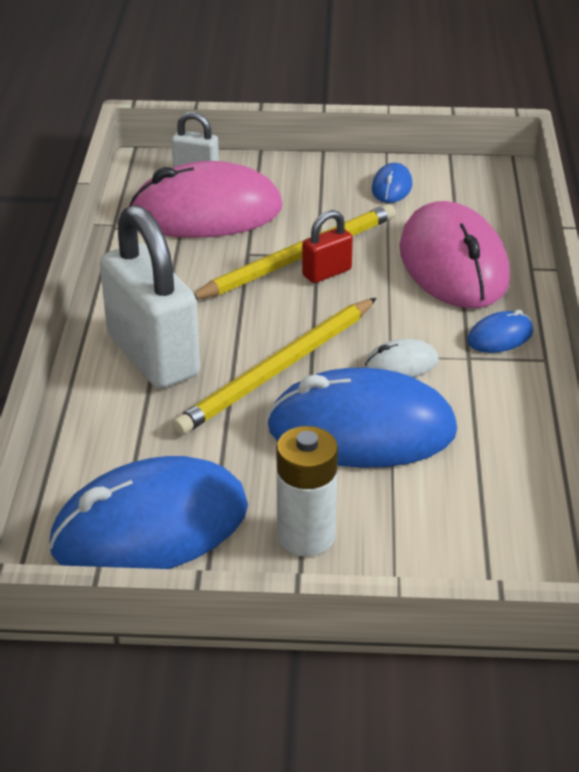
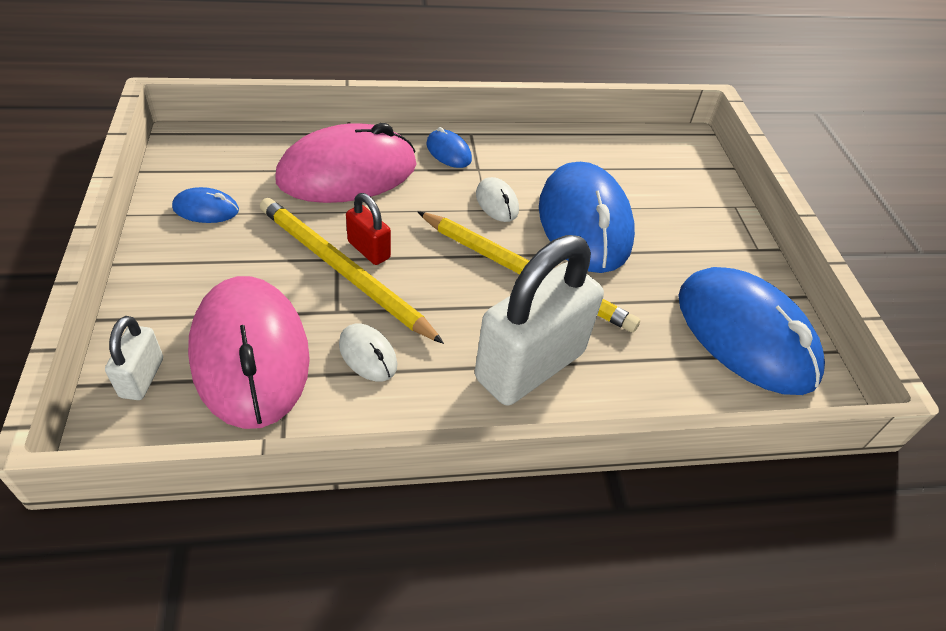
camera: 105 degrees left, 10 degrees up
white battery [277,426,338,556] -> none
none -> white mouse [339,324,397,382]

